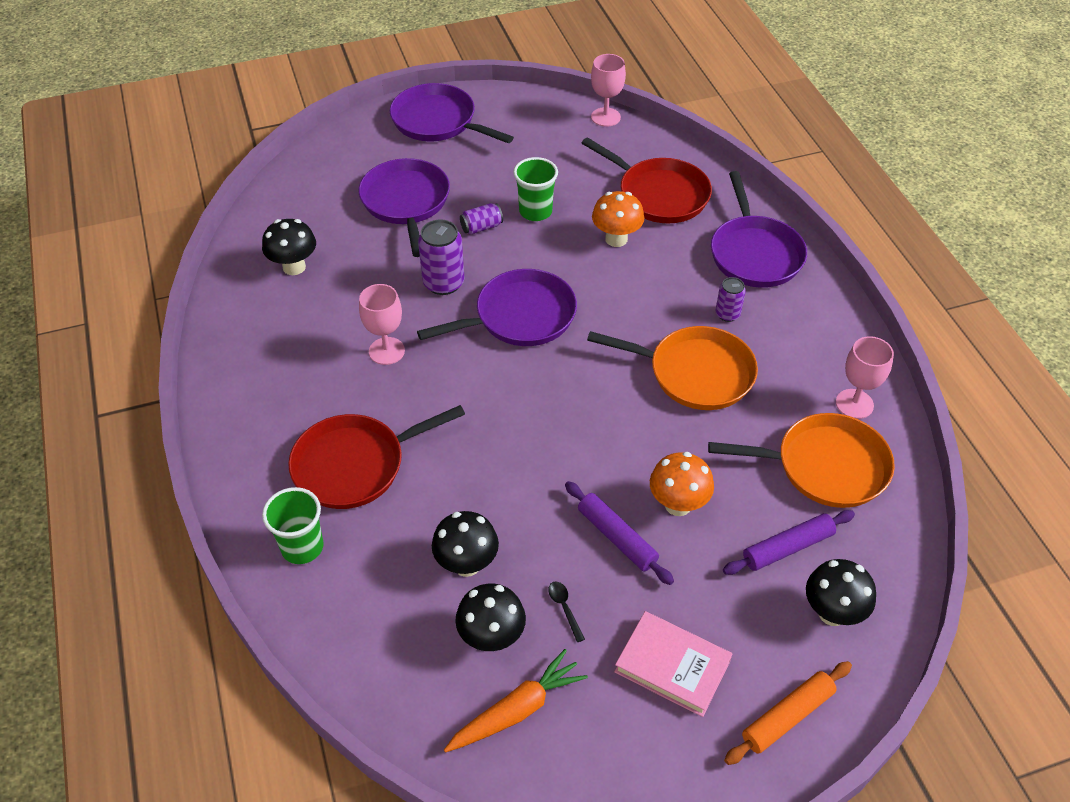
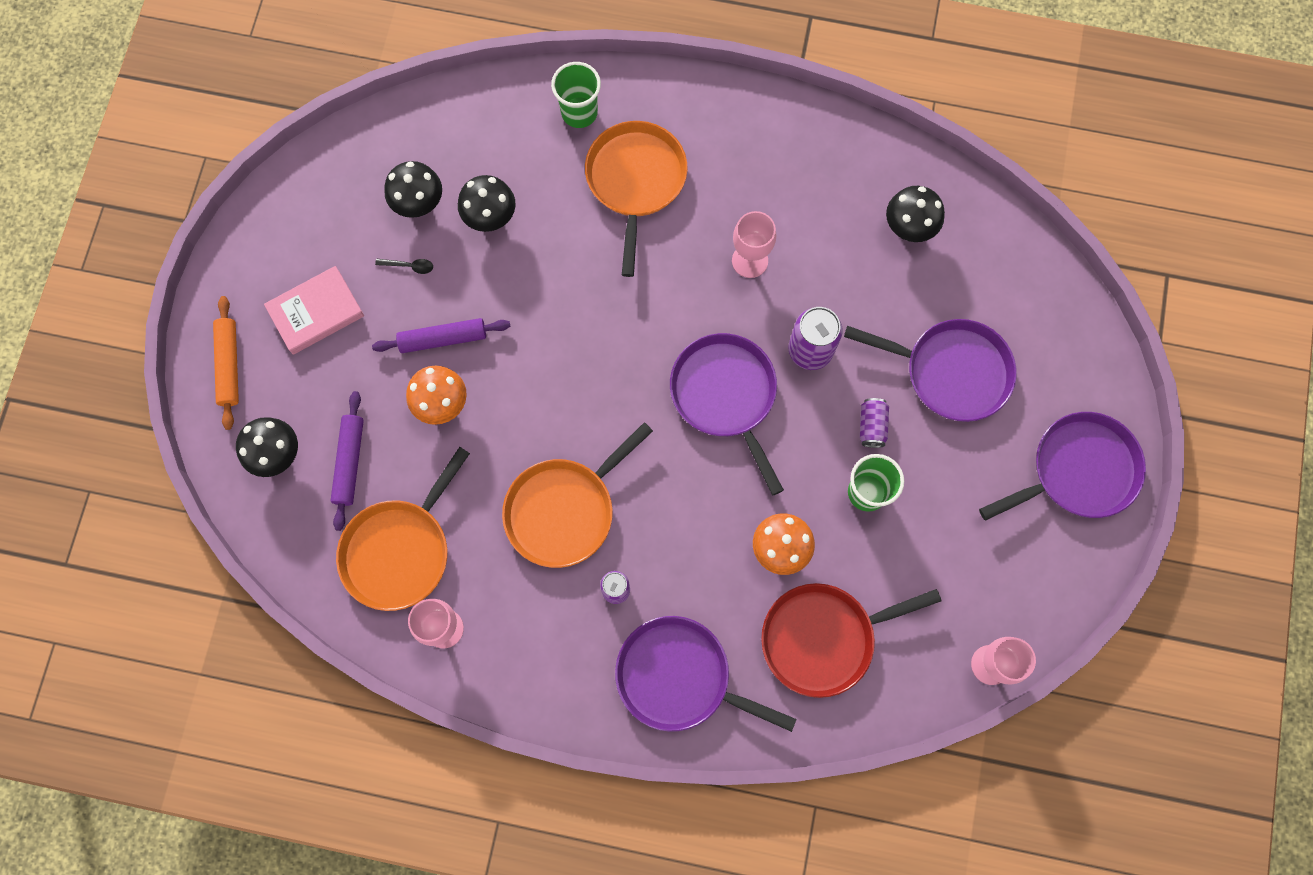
camera: 120 degrees right, 25 degrees up
red pan [288,405,465,509] -> orange pan [585,121,688,277]
purple pan [417,269,577,346] -> purple pan turned 150 degrees clockwise [670,333,784,496]
orange carrot [444,649,588,752] -> none

